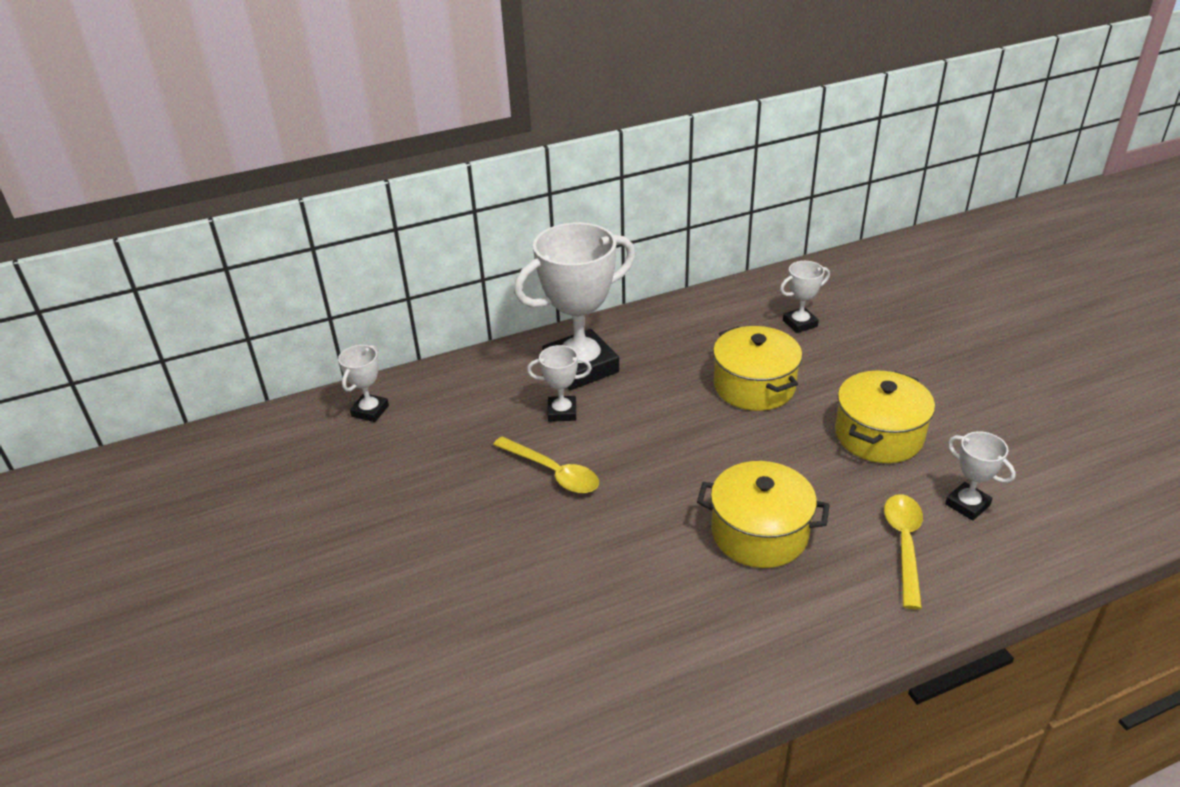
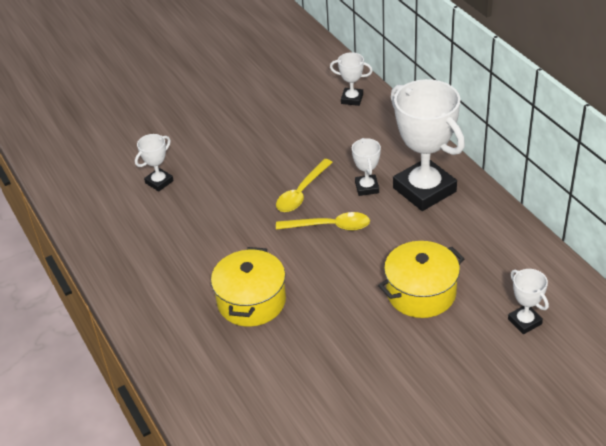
camera: 85 degrees right, 5 degrees up
yellow pot [835,371,935,463] -> none
yellow spoon [884,494,923,609] -> yellow spoon moved to [276,212,370,231]
white trophy [945,431,1016,521] -> white trophy moved to [135,134,174,191]

